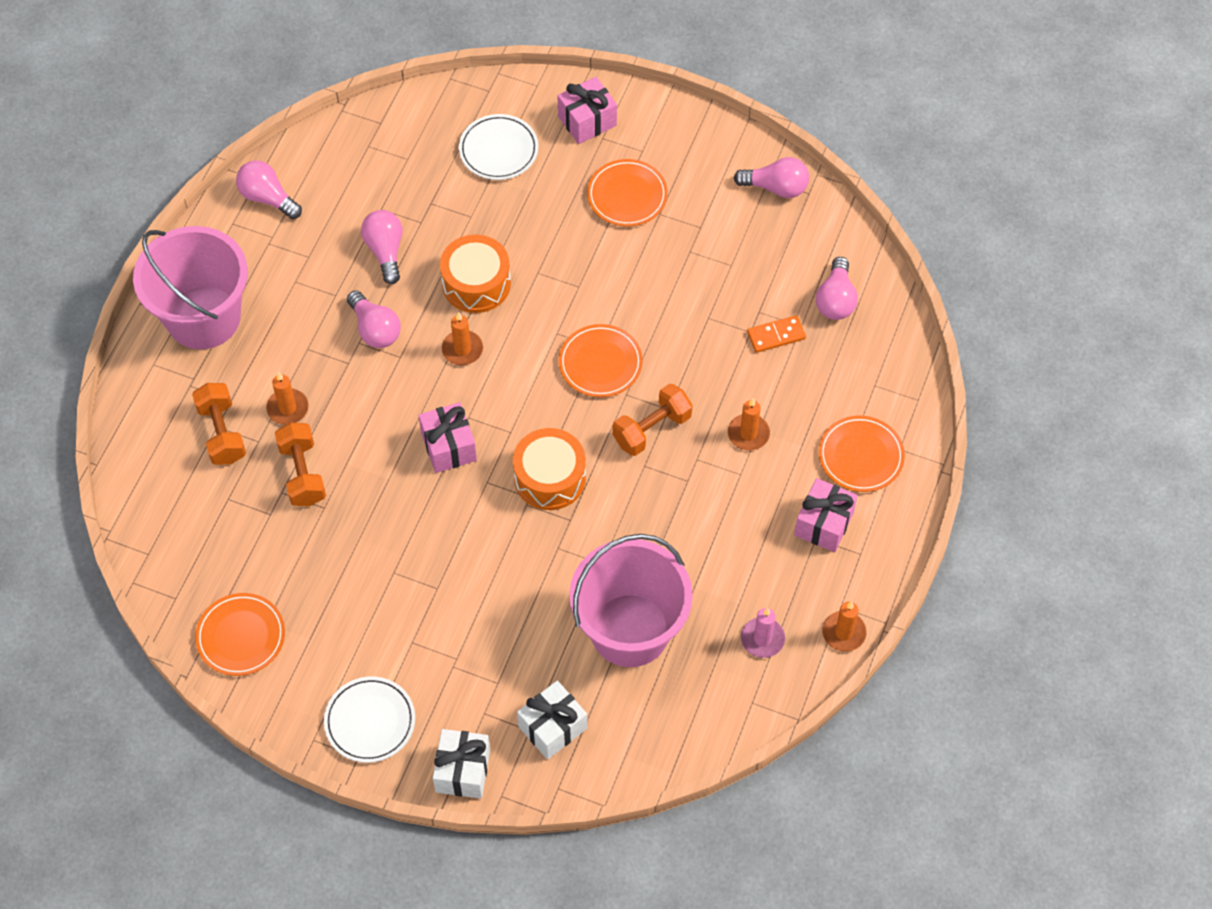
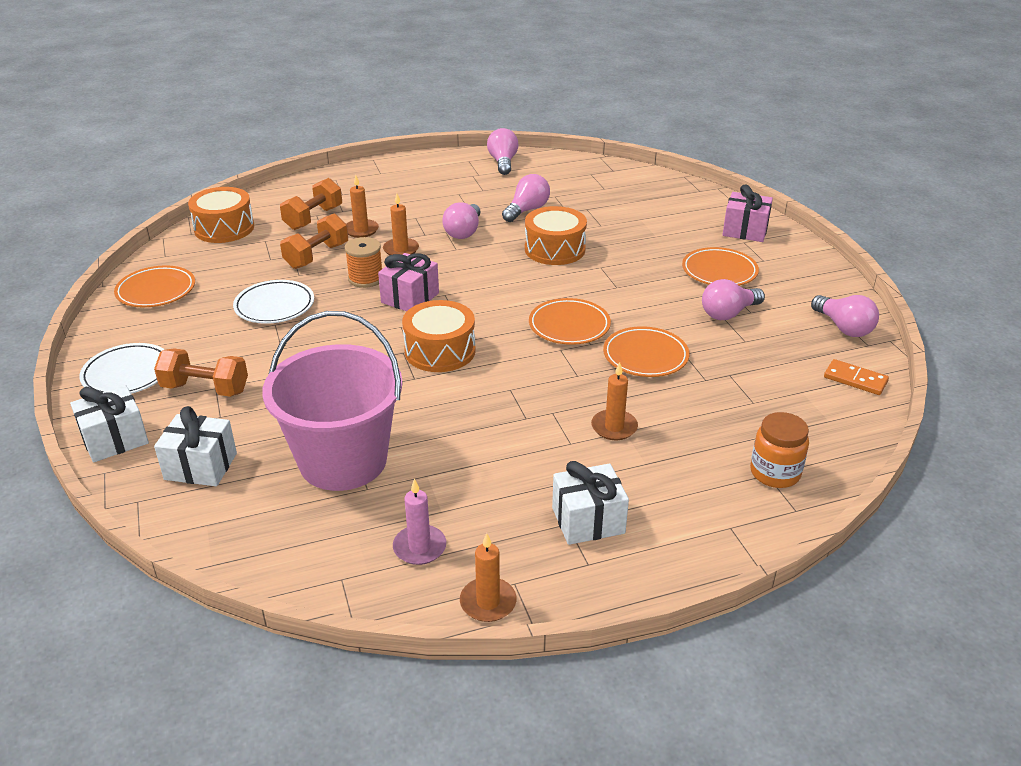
camera: 50 degrees right, 25 degrees down
pink bucket [133,226,248,349] -> none
orange candle [442,312,483,365] -> orange candle moved to [383,193,419,255]
white plate [459,114,538,180] -> white plate moved to [233,280,314,324]
orange dumbbell [612,384,692,456] -> orange dumbbell moved to [154,348,248,397]
orange domino [747,315,806,353] -> orange domino moved to [824,359,889,395]
pink gift [794,478,858,552] -> white gift [552,461,629,545]
pink light bulb [816,257,858,320] -> pink light bulb moved to [702,279,765,320]
orange plate [819,415,905,492] -> orange plate moved to [603,326,689,377]
none -> orange drum [188,187,254,243]
none -> orange spool [345,237,382,288]
none -> orange jar [750,412,809,488]

